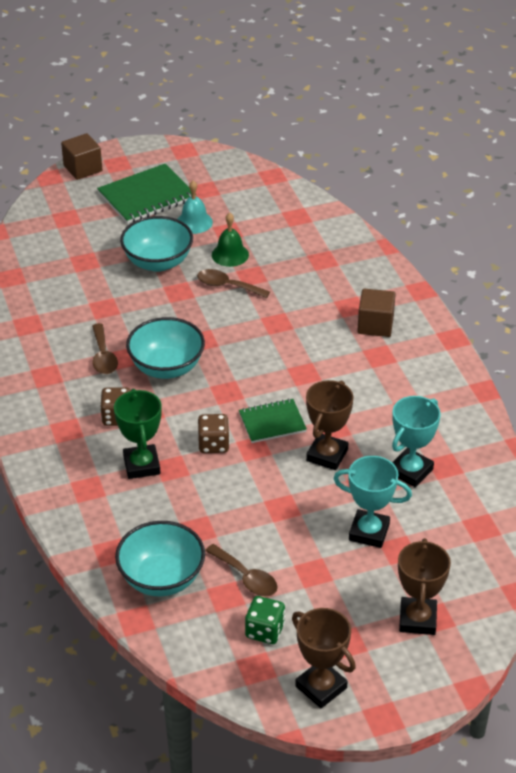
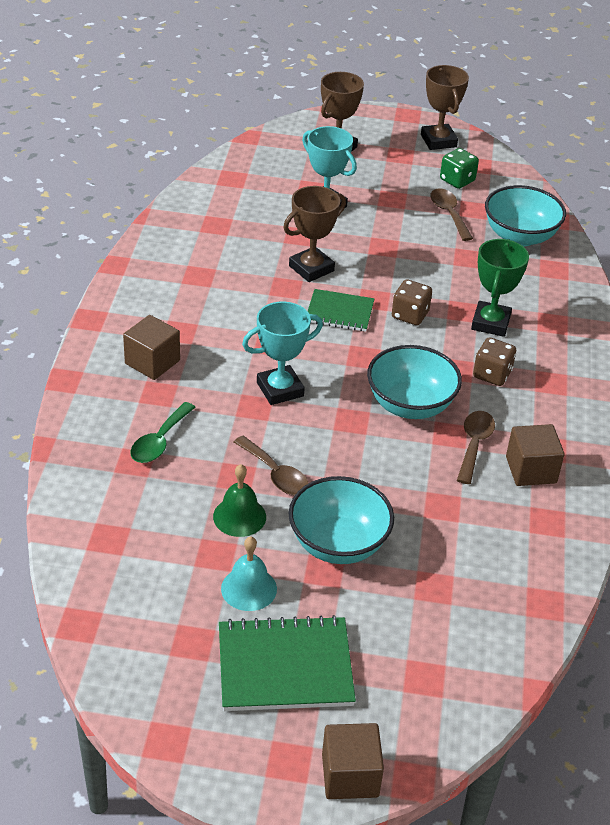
camera: 155 degrees left, 0 degrees up
turquoise trophy [392,396,441,487] -> turquoise trophy moved to [242,302,323,405]
none -> green spoon [130,402,196,463]
none -> brown cube [506,424,565,486]

